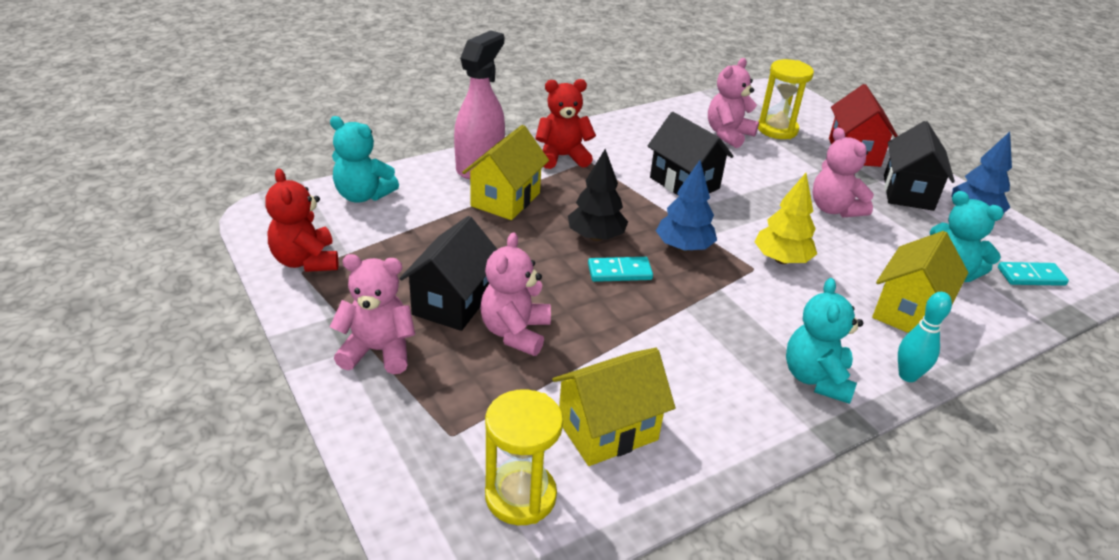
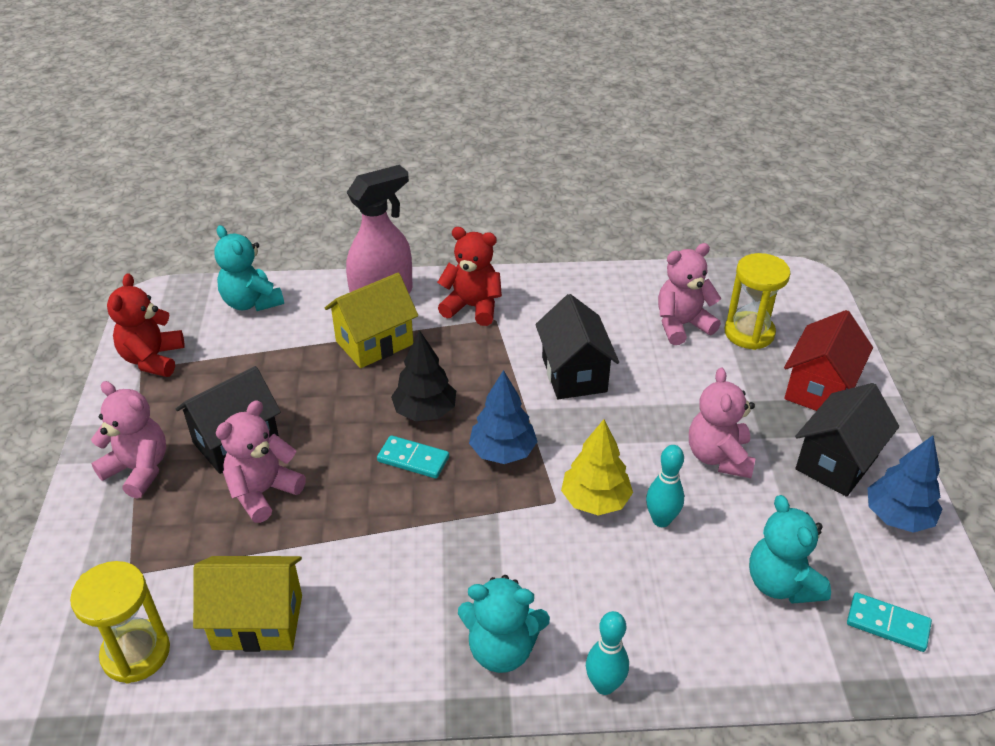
camera: 30 degrees right, 5 degrees up
turquoise teddy bear [786,278,863,404] -> turquoise teddy bear turned 120 degrees counterclockwise [458,575,550,673]
yellow house [872,231,968,333] -> none
none -> turquoise bowling pin [646,445,684,527]

